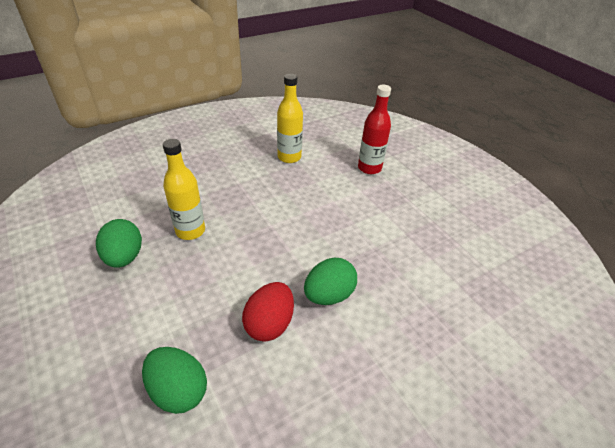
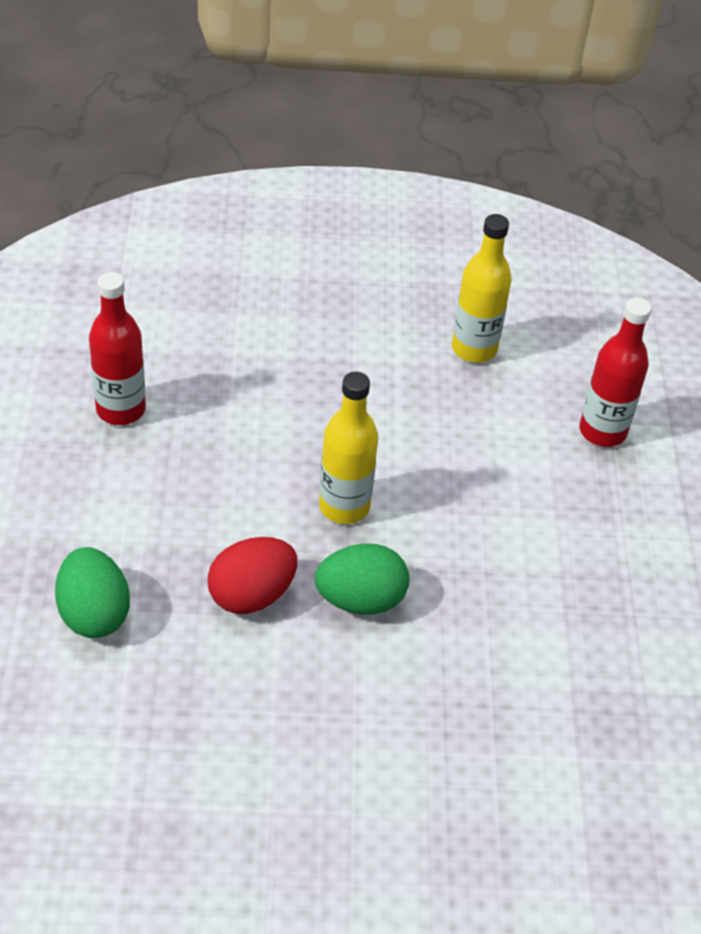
camera: 30 degrees right, 5 degrees up
green egg [96,219,142,268] -> red bottle [89,272,146,425]
yellow bottle [163,139,205,240] -> yellow bottle moved to [319,372,378,524]

